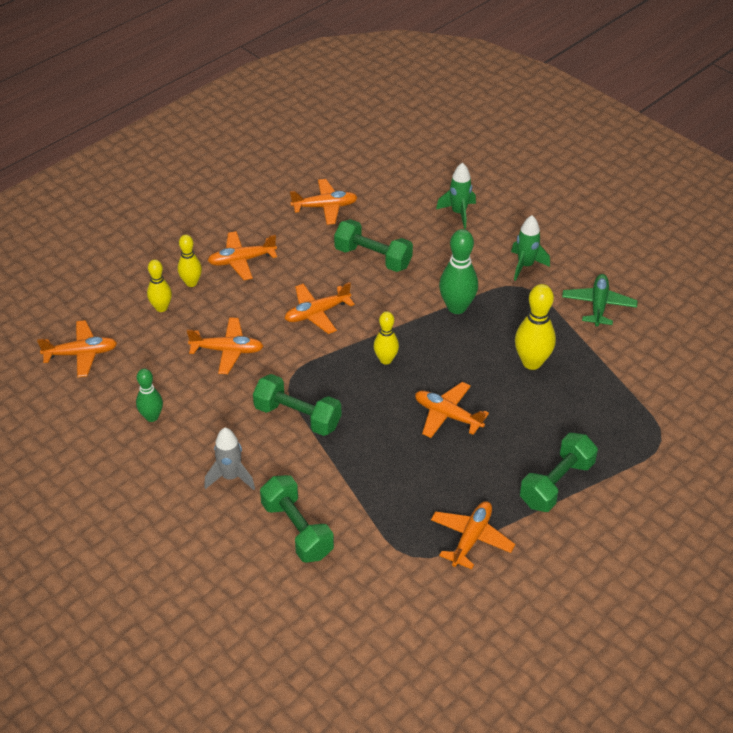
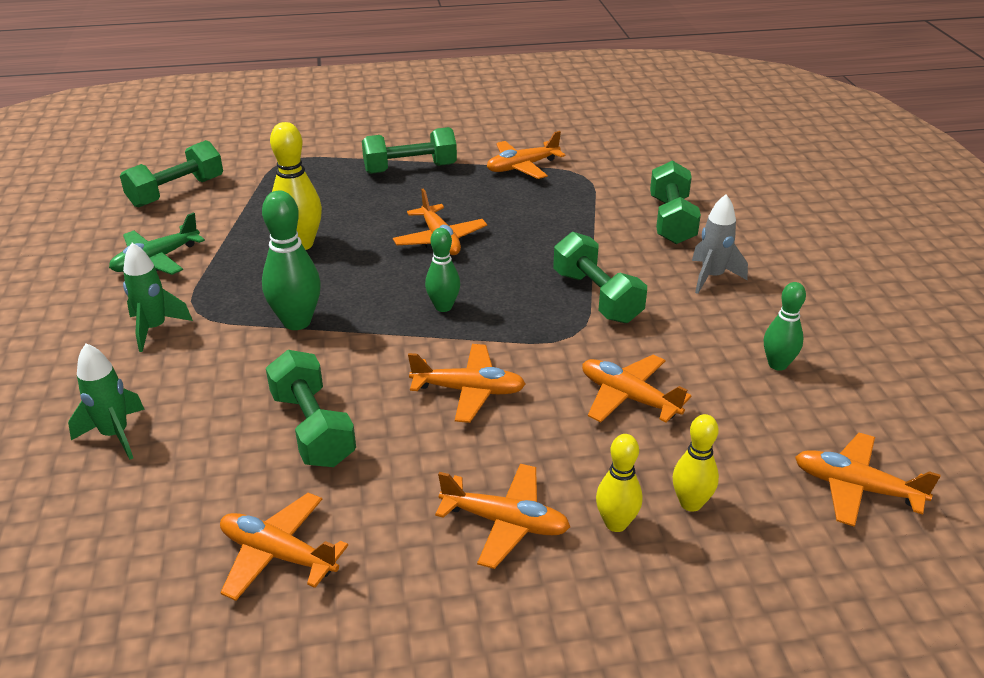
camera: 145 degrees left, 10 degrees down
yellow bowling pin [374,311,399,364] -> green bowling pin [425,228,460,312]
none -> green dumbbell [120,140,223,208]

